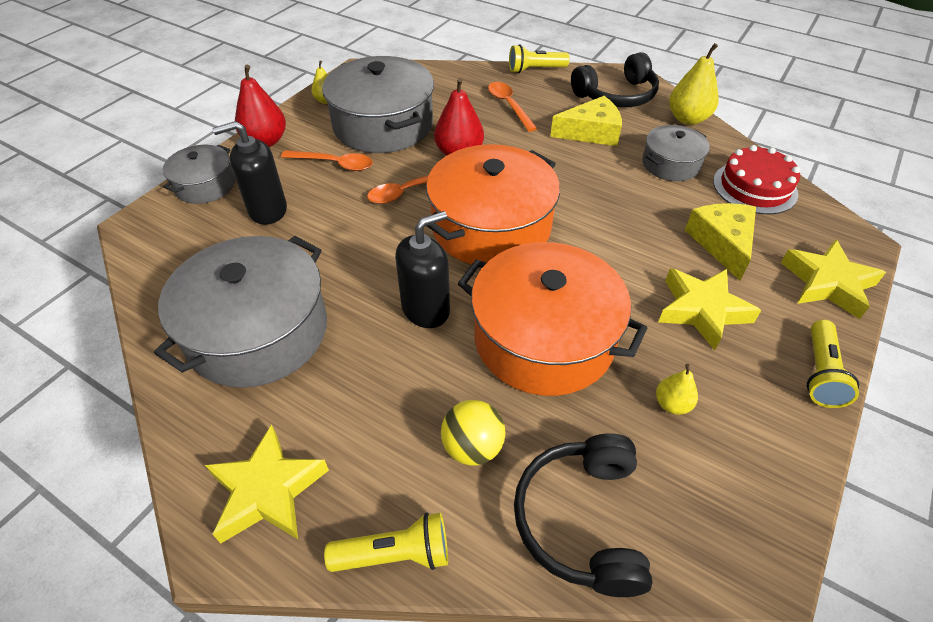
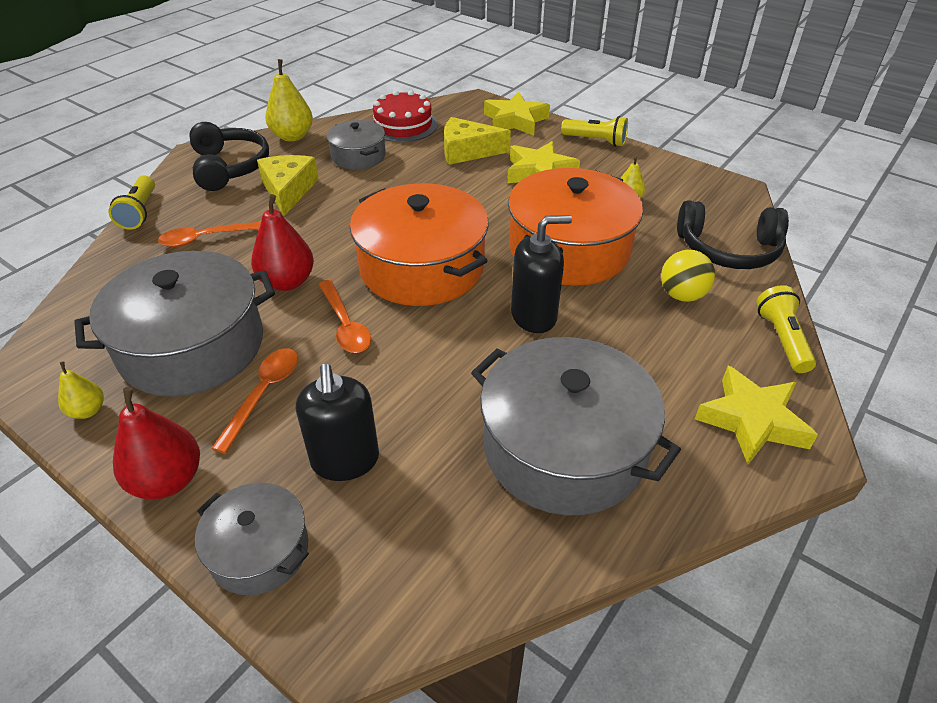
camera: 85 degrees left, 5 degrees down
black soap dispenser [395,211,450,328] -> black soap dispenser turned 105 degrees clockwise [511,215,572,333]

